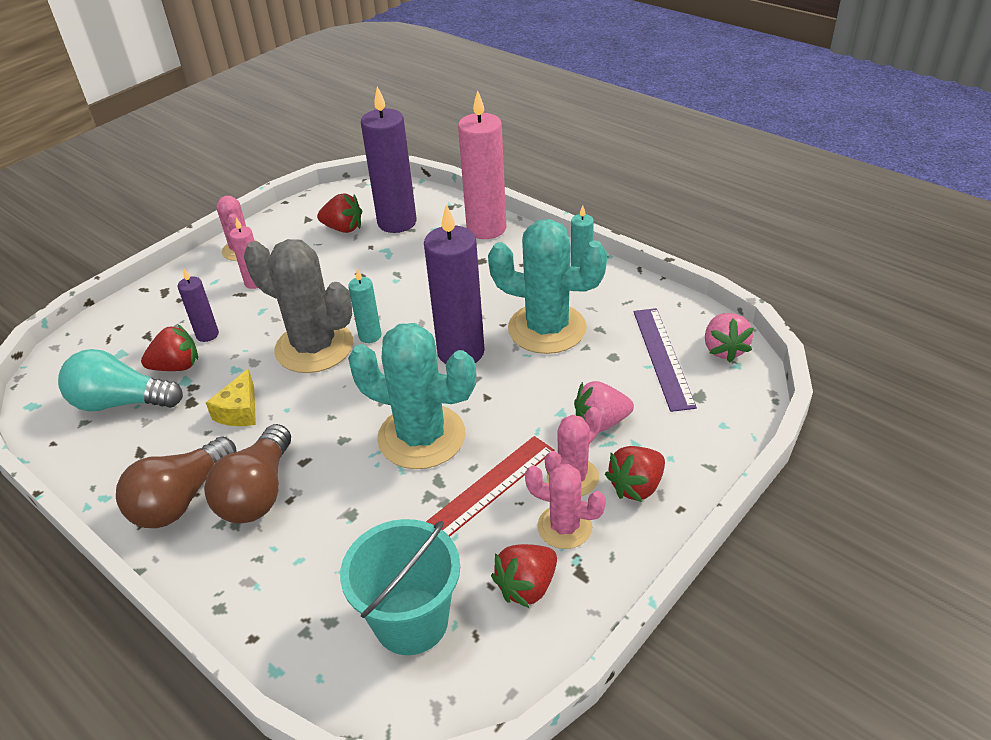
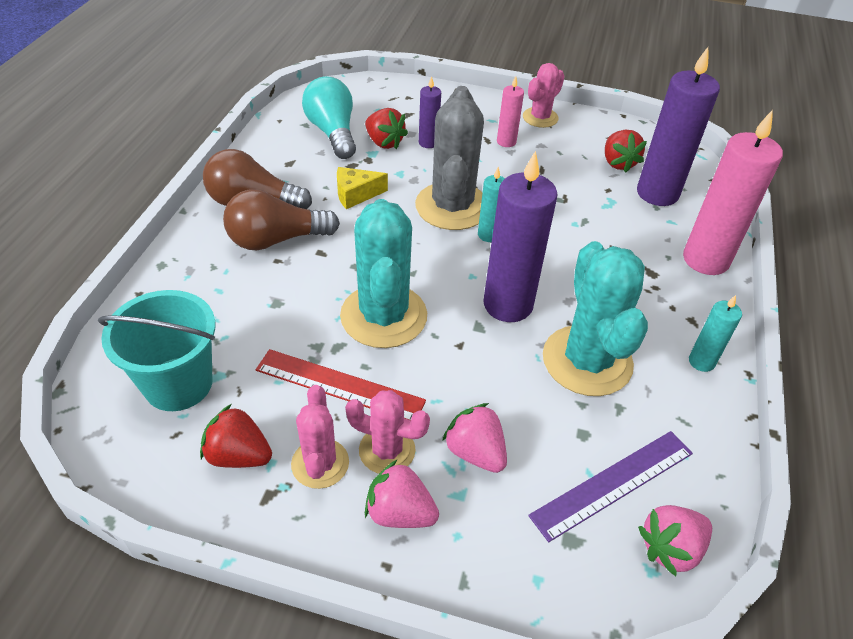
camera: 60 degrees right, 5 degrees up
red strawberry [605,446,665,502] -> pink strawberry [365,459,439,528]

